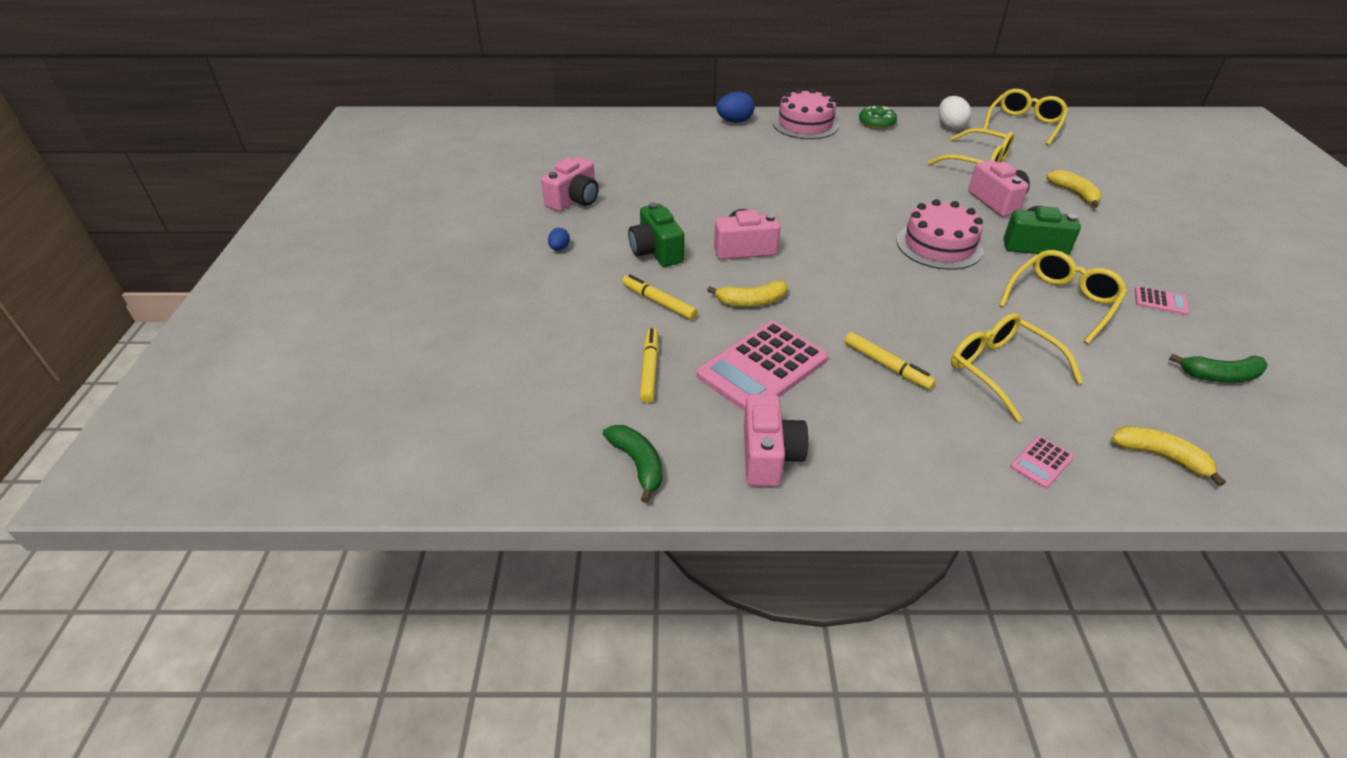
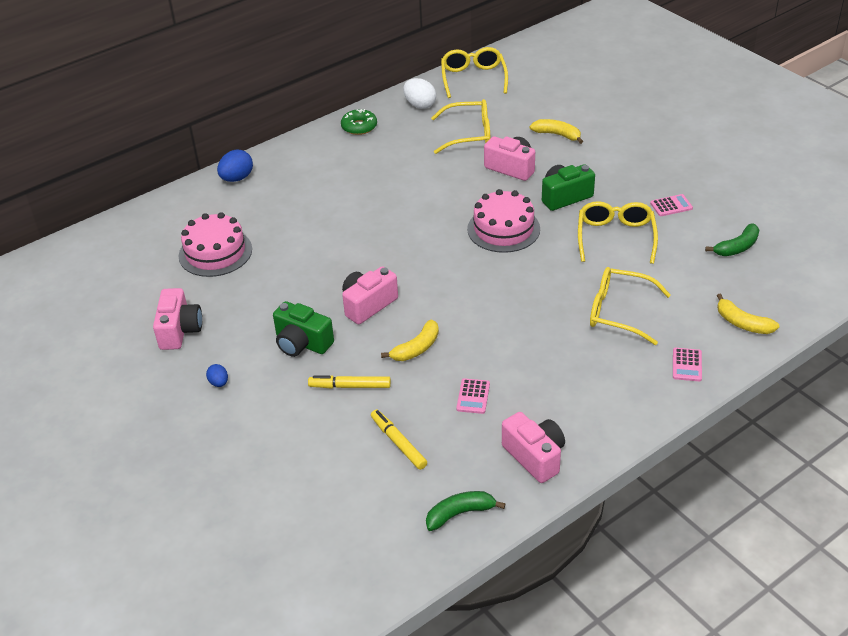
camera: 35 degrees left, 0 degrees up
green banana [603,425,662,503] -> green banana turned 45 degrees counterclockwise [426,491,505,531]
pink calculator [697,321,828,411] -> pink calculator [456,378,490,414], size x0.44
pink cake [773,88,839,139] -> pink cake moved to [179,212,252,277]
yellow marker [845,332,936,390] -> none
yellow banana [1111,426,1226,486] -> yellow banana turned 135 degrees counterclockwise [717,294,779,334]

